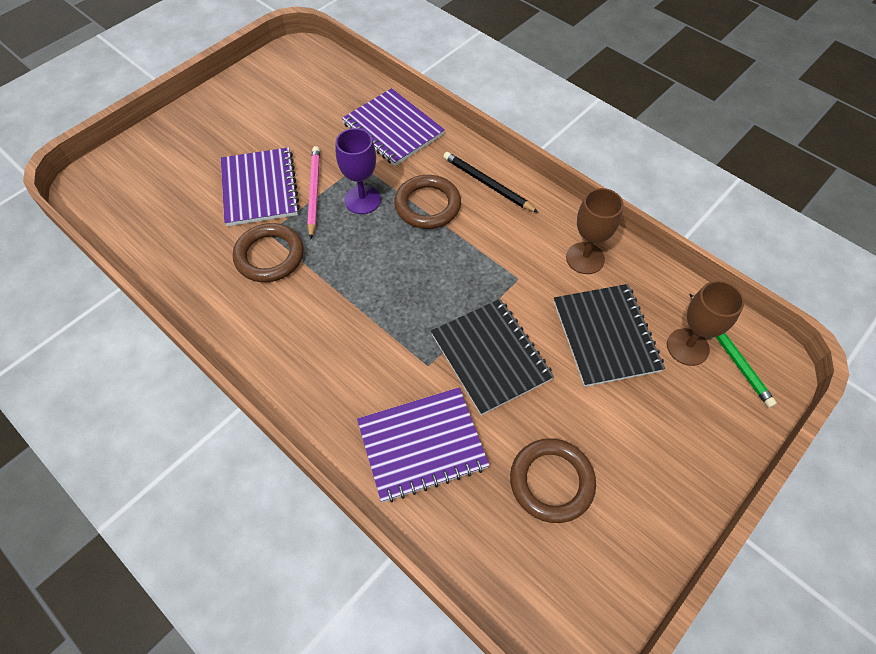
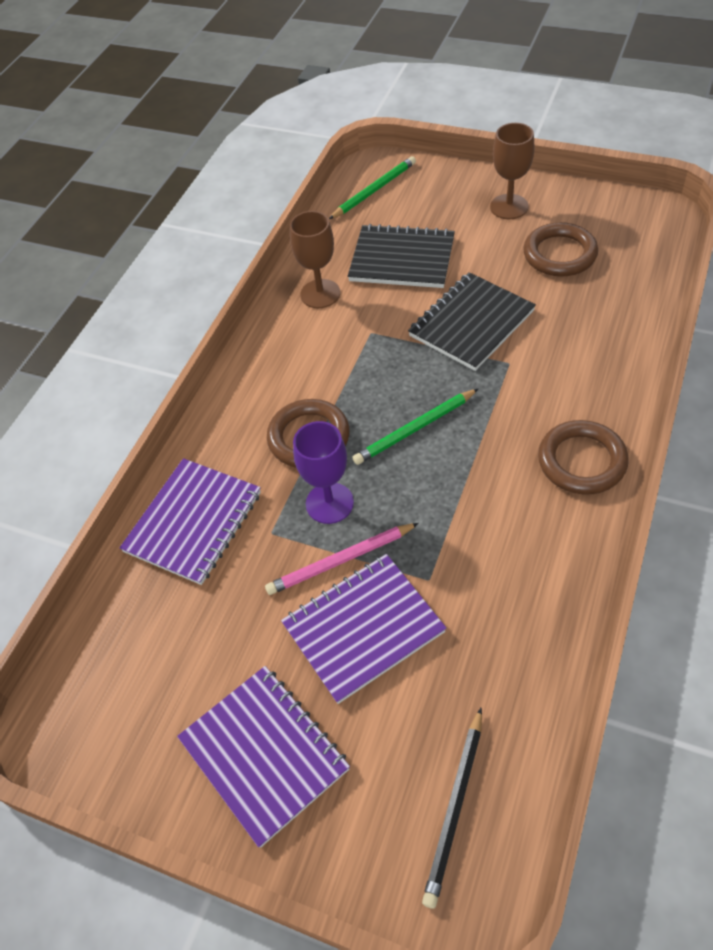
camera: 105 degrees left, 5 degrees down
brown ring [233,223,304,282] -> brown ring moved to [538,420,629,495]
purple notebook [357,387,490,503] -> purple notebook moved to [177,666,350,848]
black pencil [443,152,539,213] -> black pencil moved to [422,708,482,909]
black notebook [554,284,665,387] -> black notebook turned 45 degrees clockwise [348,224,455,288]
brown goblet [667,280,744,366] -> brown goblet moved to [490,123,534,219]
none -> green pencil [352,389,478,465]

